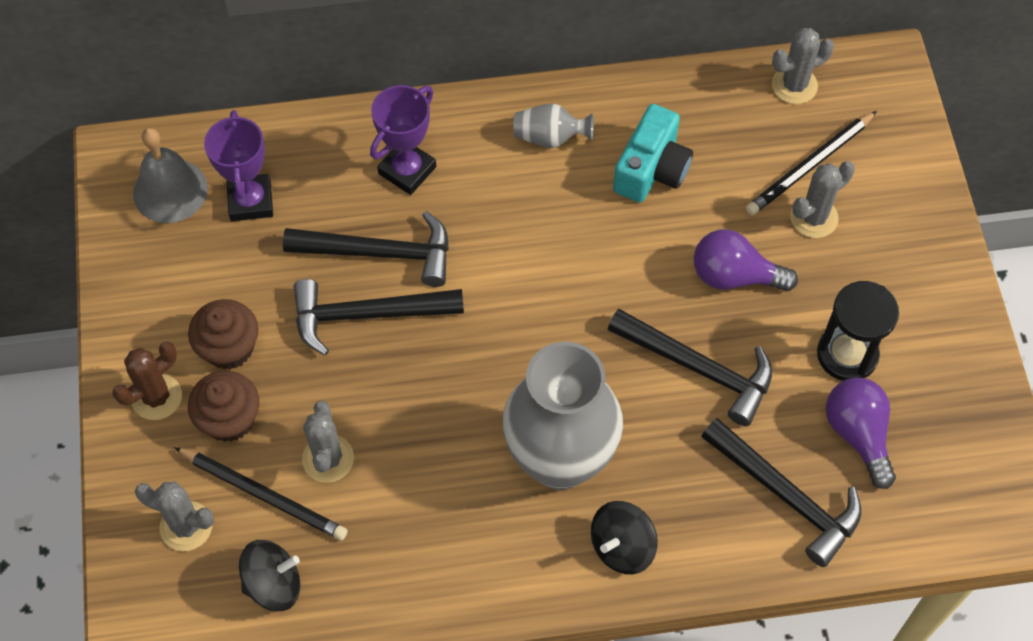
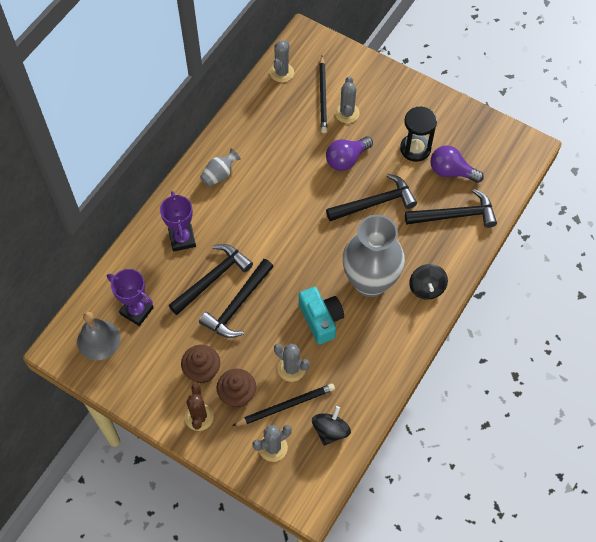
camera: 50 degrees left, 0 degrees up
turquoise camera [613,104,693,202] -> turquoise camera moved to [299,287,344,344]

